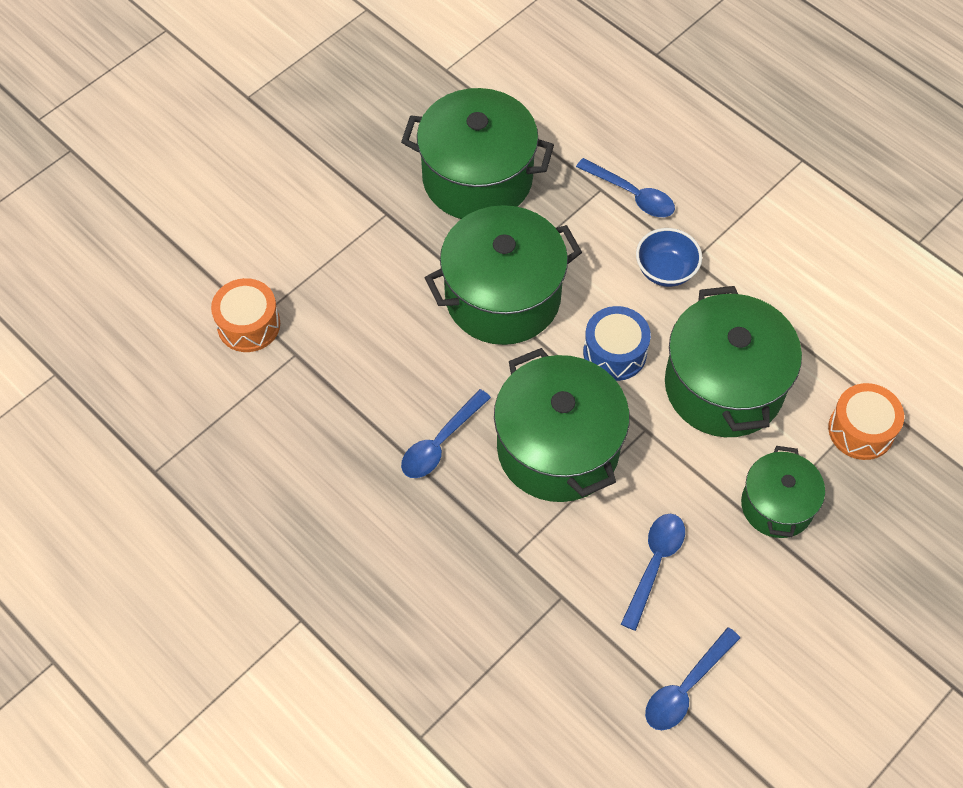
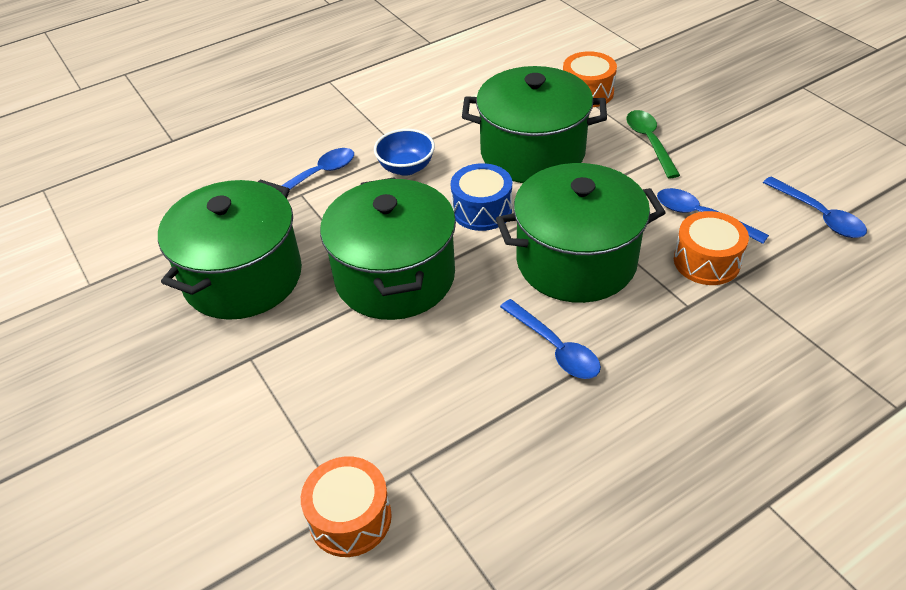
camera: 75 degrees left, 15 degrees down
green pot [741,446,825,538] -> green spoon [627,110,680,178]
none -> orange drum [674,211,749,285]

